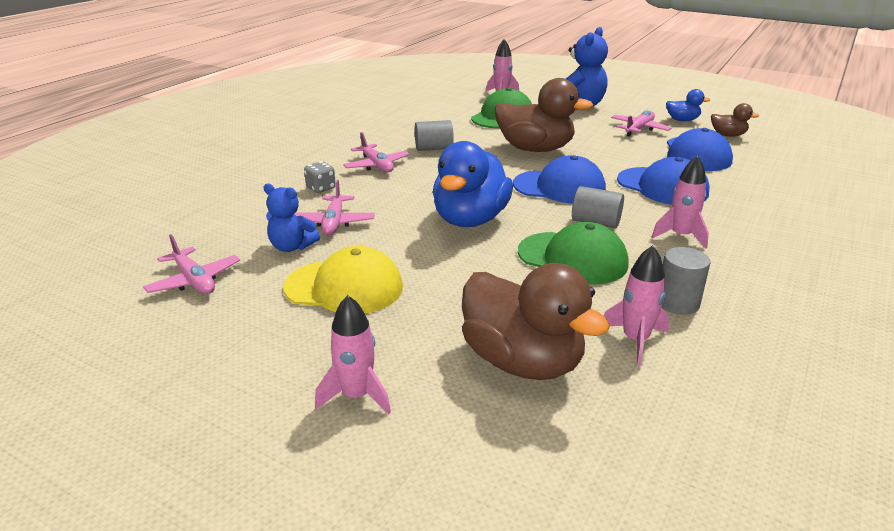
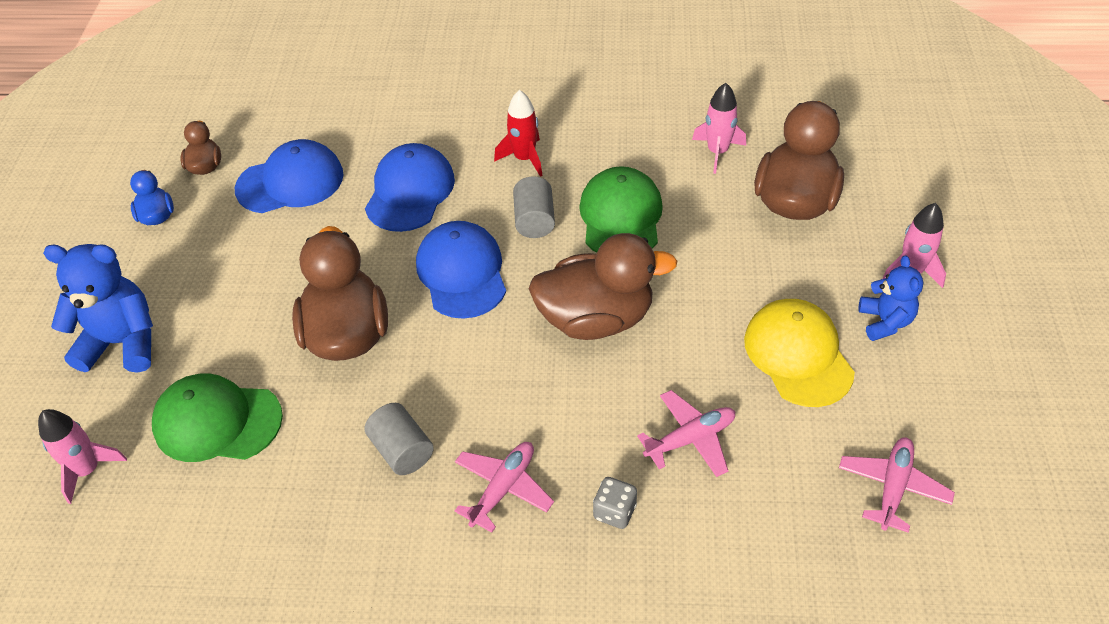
camera: 115 degrees left, 20 degrees up
blue teddy bear [264,183,320,252] -> blue teddy bear moved to [859,255,923,341]
blue duck [433,141,513,227] -> brown duck [529,233,677,340]
pink plane [611,110,671,136] -> none
pink rocket [652,155,709,249] -> red rocket [494,90,543,177]
grey cylinder [662,247,711,315] -> none

